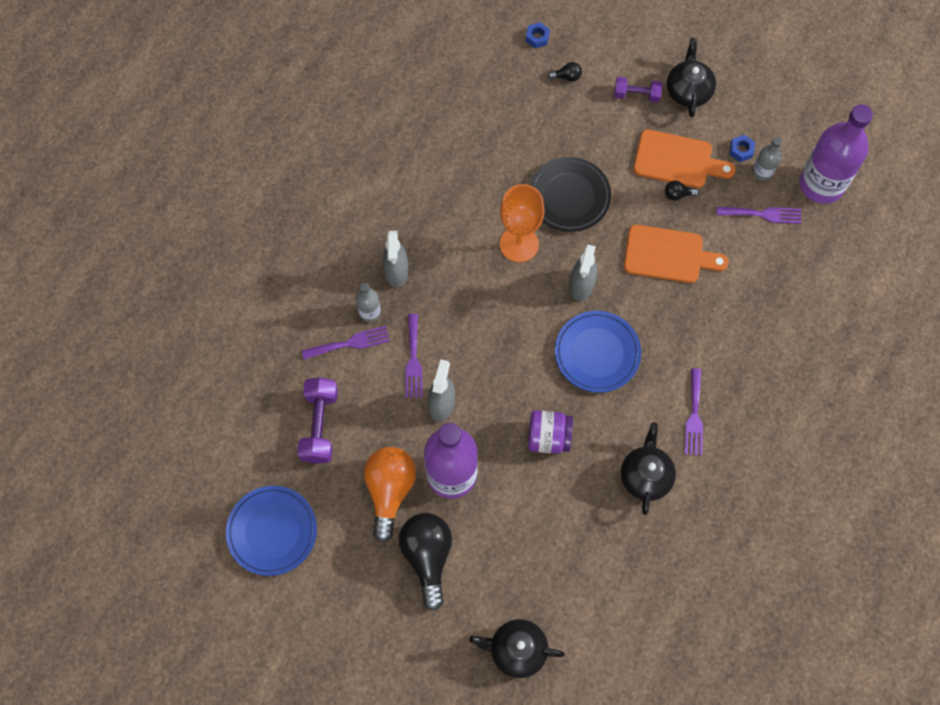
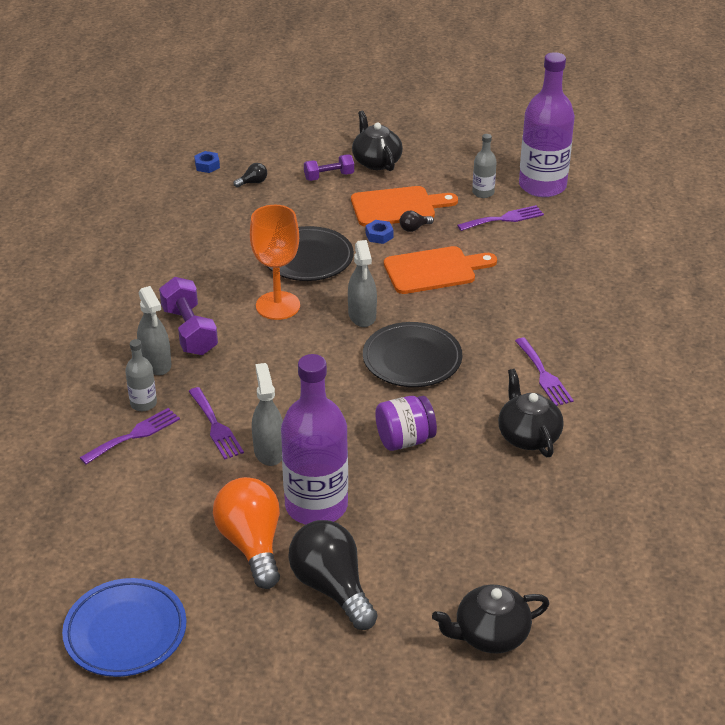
camera: 25 degrees left, 30 degrees down
purple dumbbell [297,377,338,464] -> purple dumbbell moved to [159,277,218,355]
blue plate [555,311,641,393] -> black plate [363,322,462,387]
blue nut [729,135,755,162] -> blue nut moved to [366,220,394,244]

